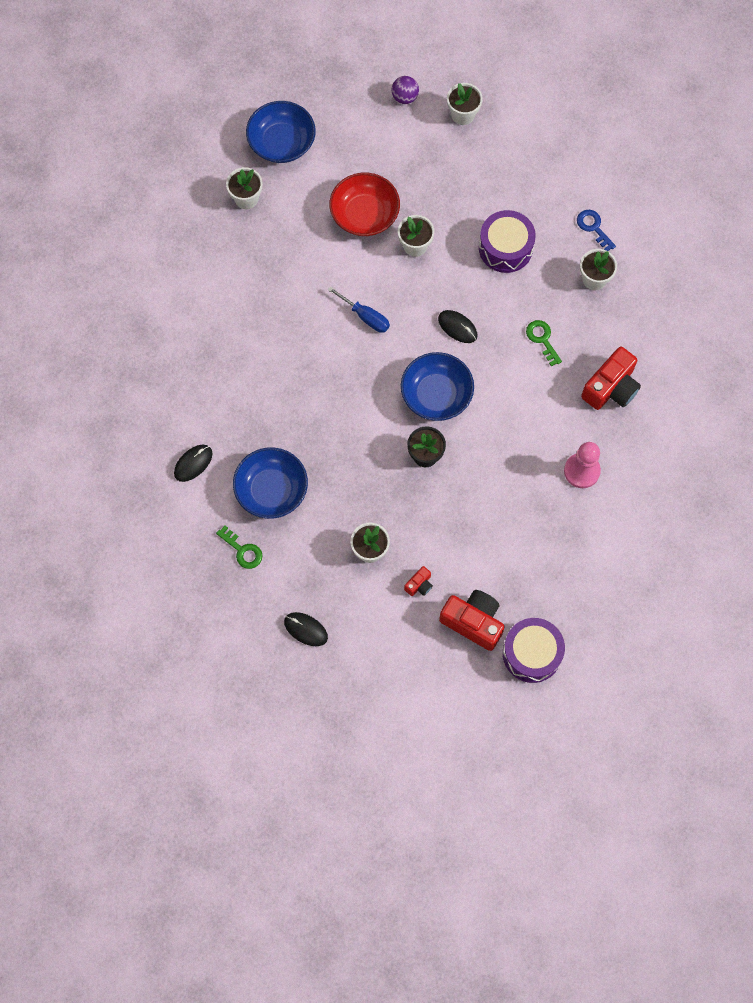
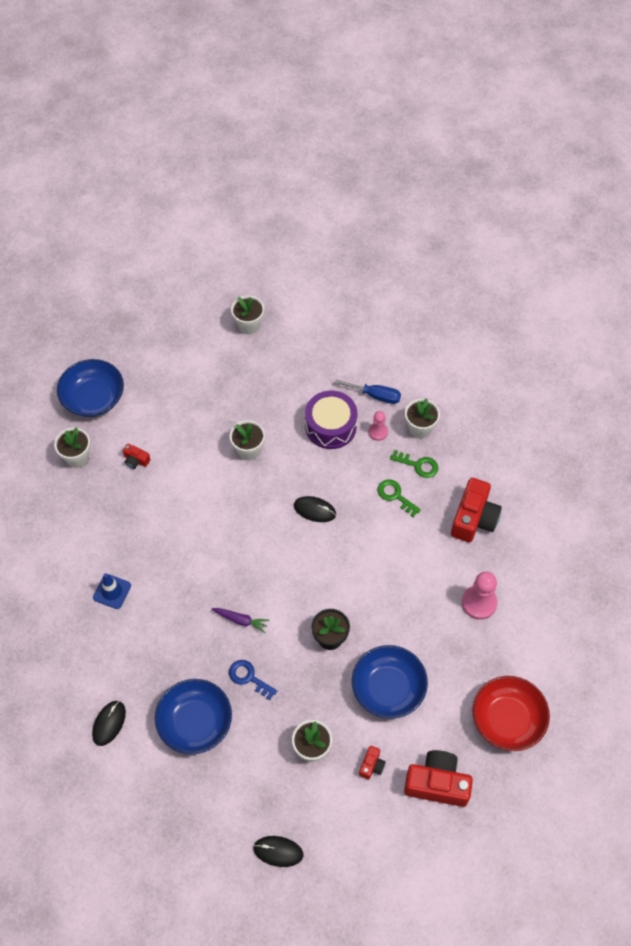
camera: 20 degrees left, 10 degrees down
green key [216,526,263,569] -> green key moved to [390,450,438,478]
blue screwdriver [328,286,390,333] -> blue screwdriver moved to [335,379,401,404]
red bowl [329,173,400,236] -> red bowl moved to [473,676,550,751]
purple ball [391,76,419,104] -> none
blue bowl [401,352,474,421] -> blue bowl moved to [352,645,428,719]
purple drum [503,618,565,683] -> none
blue key [577,210,616,251] -> blue key moved to [229,660,277,700]
none -> blue traffic cone [93,573,131,609]
none -> red camera [123,443,151,469]
none -> purple carrot [212,608,269,633]
none -> pink pawn [369,411,388,441]

